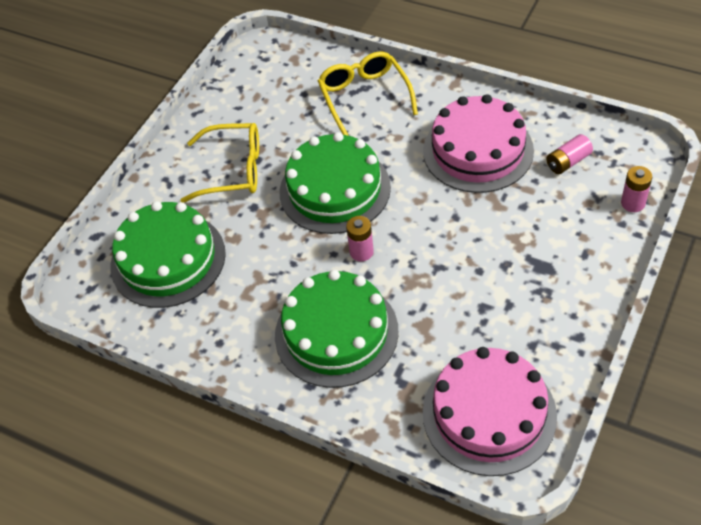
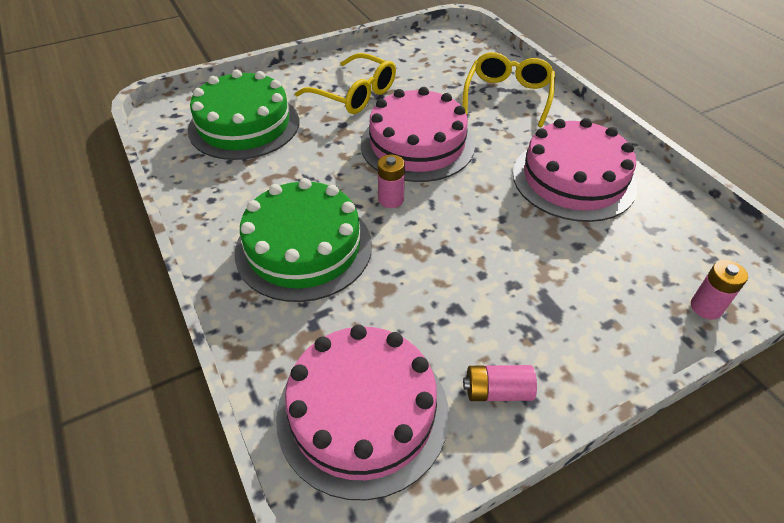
camera: 30 degrees right, 5 degrees down
green cake [280,132,391,234] -> pink cake [361,87,475,182]
pink battery [546,134,593,174] -> pink battery moved to [463,365,537,401]

